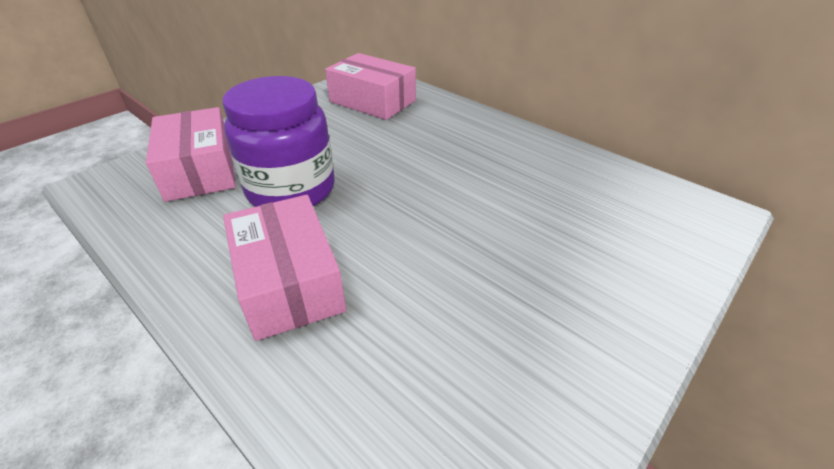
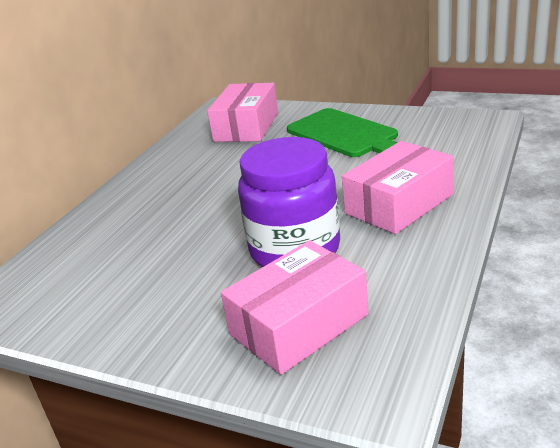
camera: 105 degrees left, 10 degrees down
pink box [325,53,416,120] -> pink box moved to [207,83,278,142]
none -> green cutting board [287,108,398,157]

